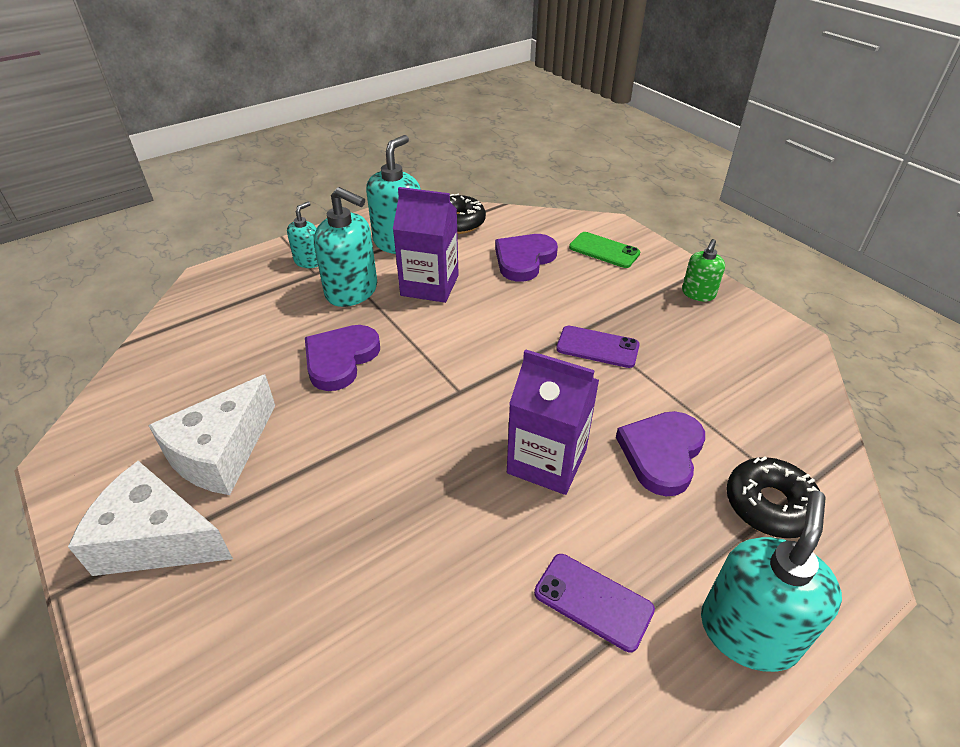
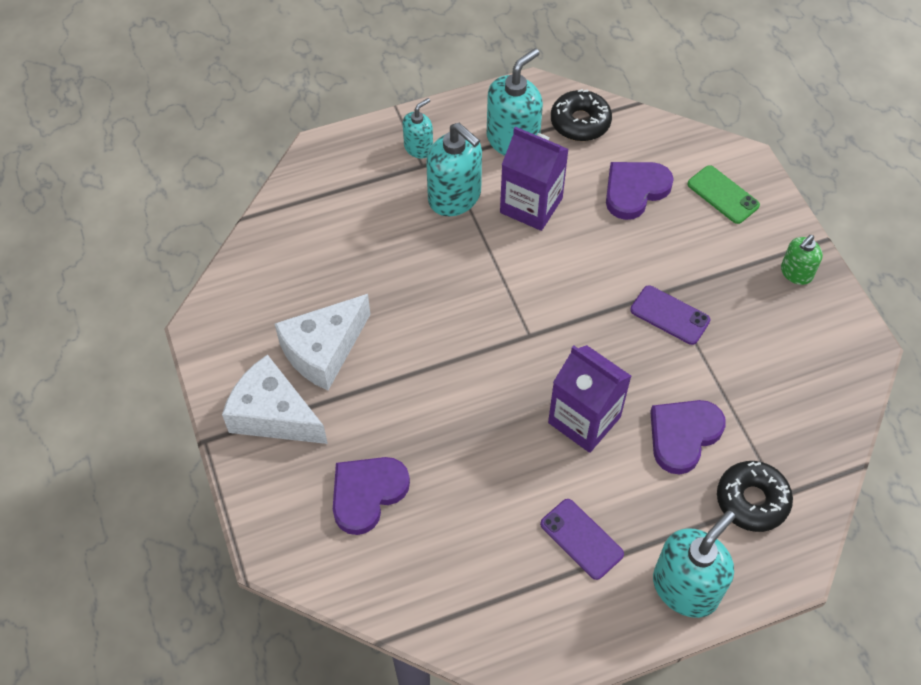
camera: 15 degrees right, 15 degrees up
purple heart [305,325,380,391] -> purple heart moved to [333,457,410,535]

